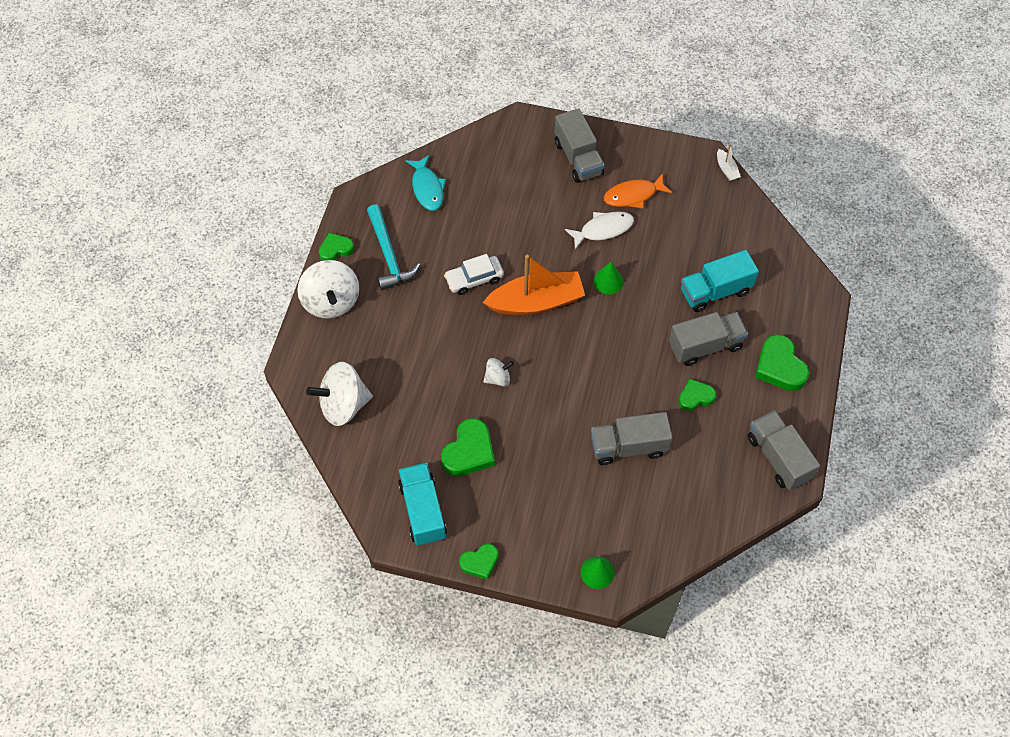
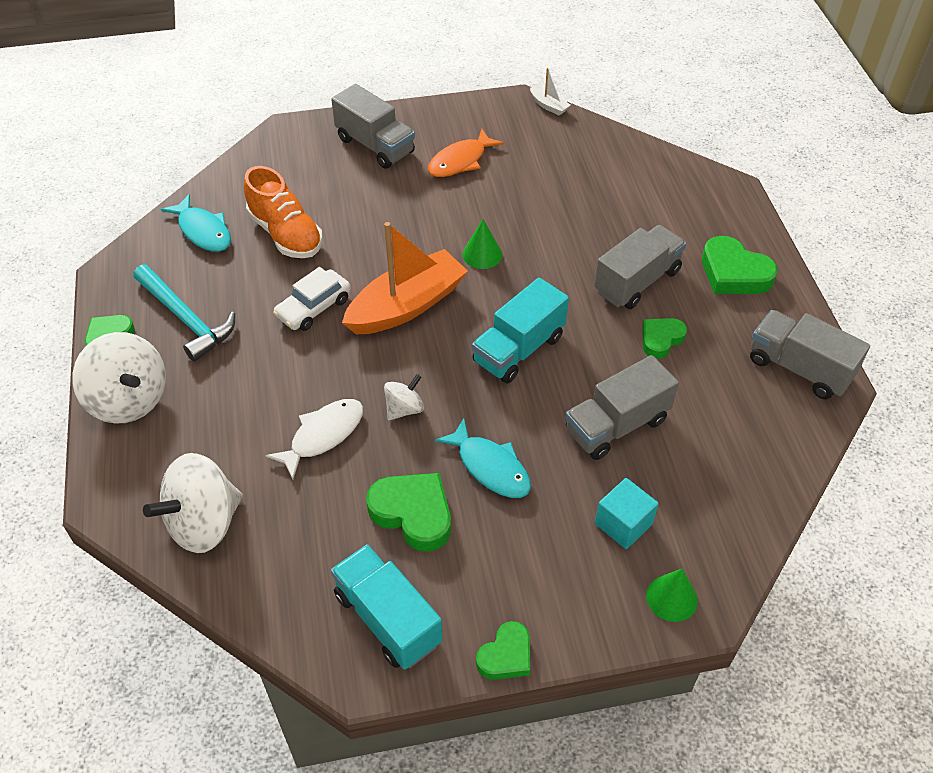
camera: 25 degrees left, 10 degrees down
green heart [441,418,495,476] -> green heart turned 60 degrees counterclockwise [366,473,451,551]
white fish [565,211,634,249] -> white fish moved to [266,399,363,480]
turquoise truck [681,250,759,312] -> turquoise truck moved to [472,278,569,383]
none -> orange shoe [244,166,323,258]
none -> turquoise fish [435,418,531,498]
none -> turquoise cube [595,478,658,549]

